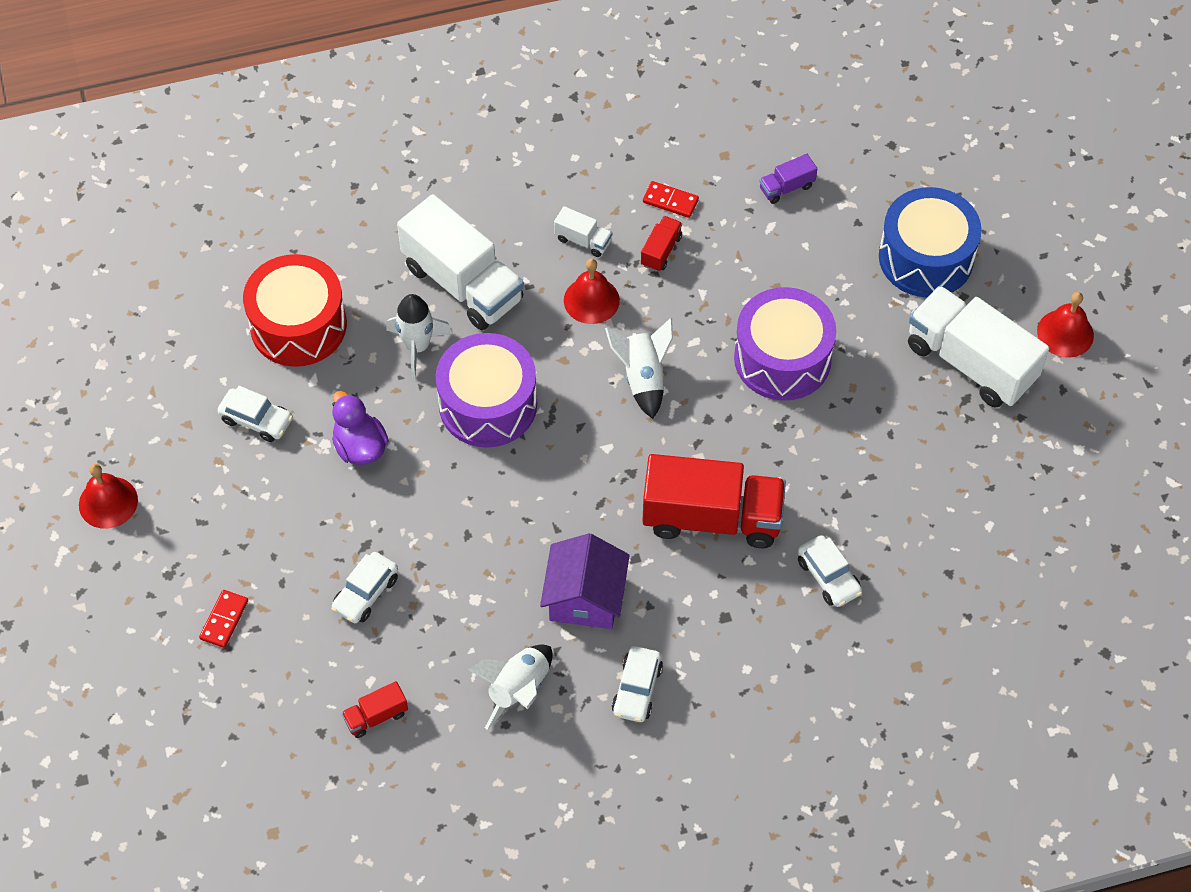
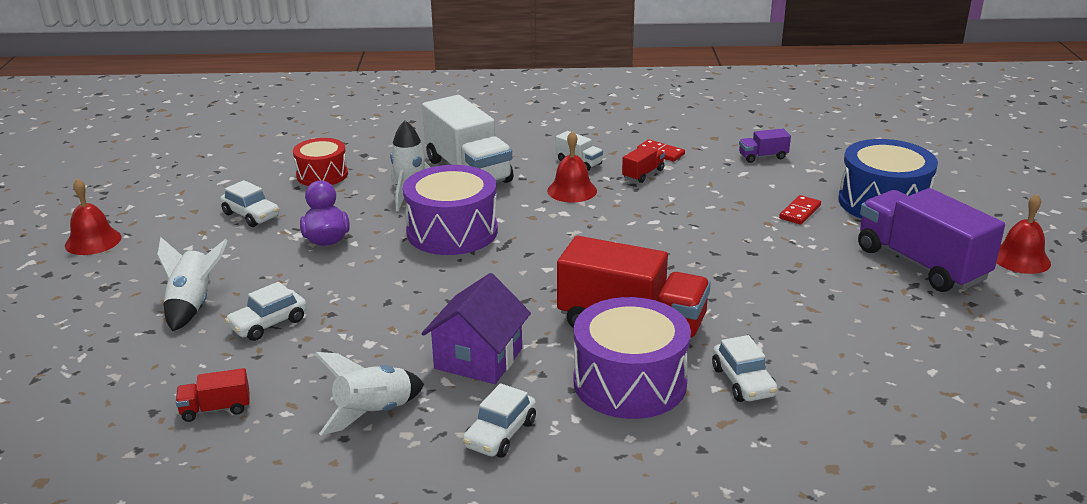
camera: 15 degrees right, 30 degrees down
red domino [199,590,248,648] -> red domino moved to [779,195,821,225]
red drum [243,254,347,367] -> red drum [293,138,348,186], size x0.62
white rocket [605,318,673,419] -> white rocket moved to [157,237,228,331]
purple drum [734,287,836,401] -> purple drum moved to [573,297,691,419]
white truck [908,286,1049,408] -> purple truck [858,188,1005,292]

